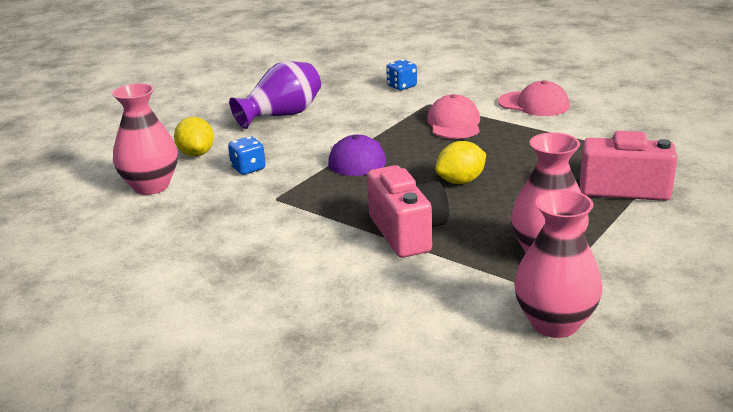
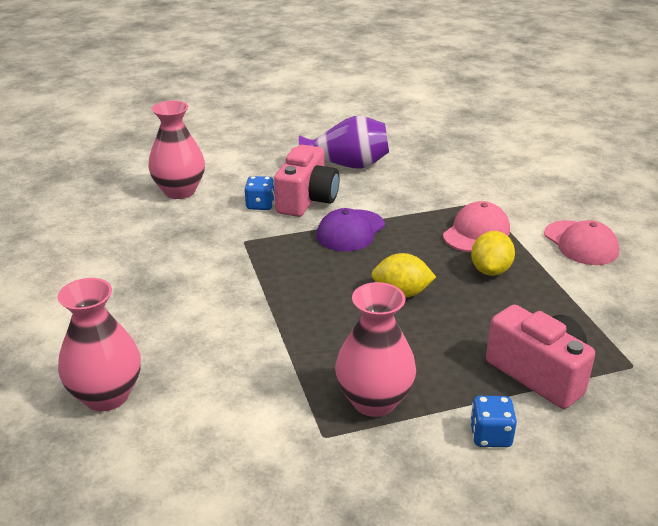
camera: 35 degrees right, 5 degrees up
yellow lemon [174,117,214,157] -> yellow lemon moved to [471,231,515,276]
pink camera [367,165,449,258] -> pink camera moved to [274,145,340,217]
blue dice [386,59,417,90] -> blue dice moved to [470,396,517,447]
pink vase [514,189,603,338] -> pink vase moved to [58,278,141,411]

